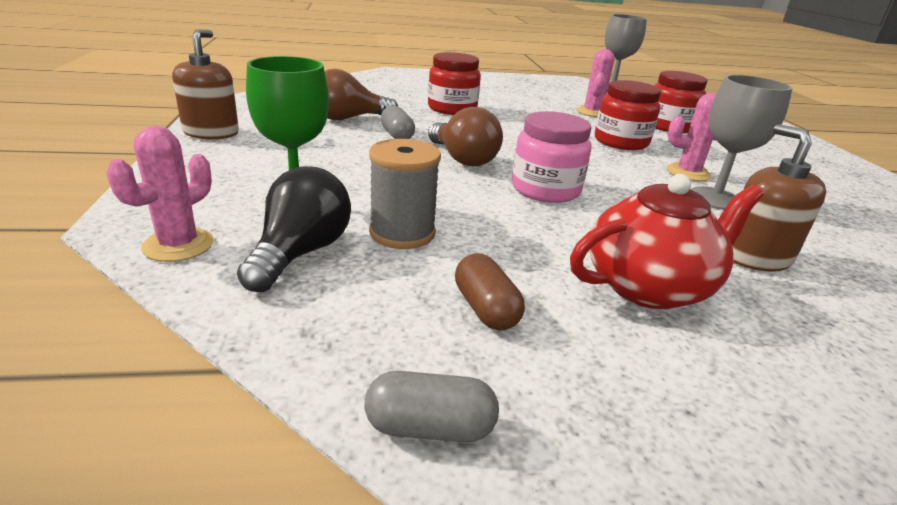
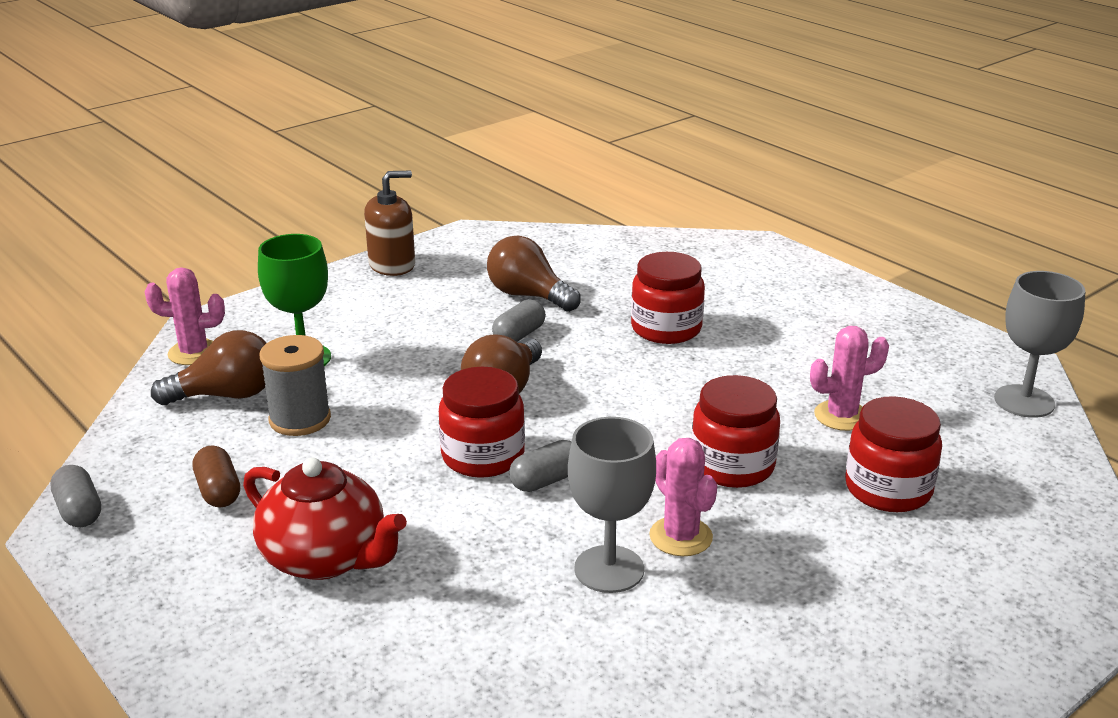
camera: 60 degrees right, 0 degrees up
black light bulb [237,166,351,292] -> brown light bulb [151,330,266,405]
brown capsule [455,254,525,331] -> brown capsule turned 60 degrees counterclockwise [193,445,240,507]
pink jar [512,111,592,203] -> red jar [439,367,525,478]
brown soap dispenser [732,124,826,272] -> none
none -> grey capsule [509,440,572,492]

